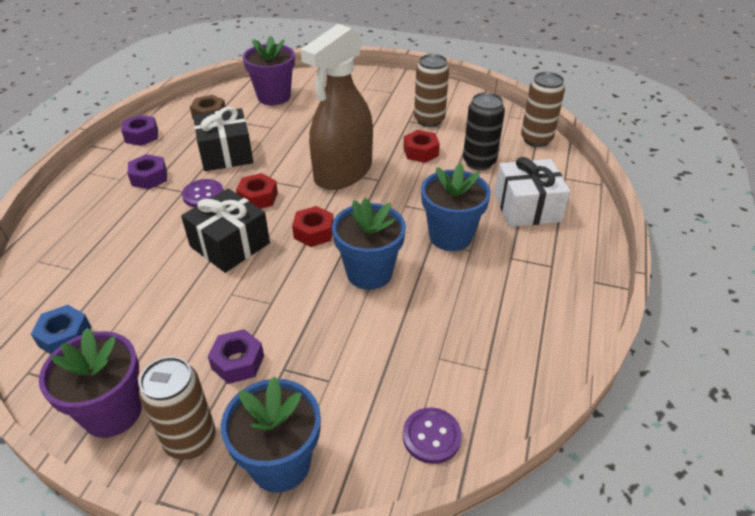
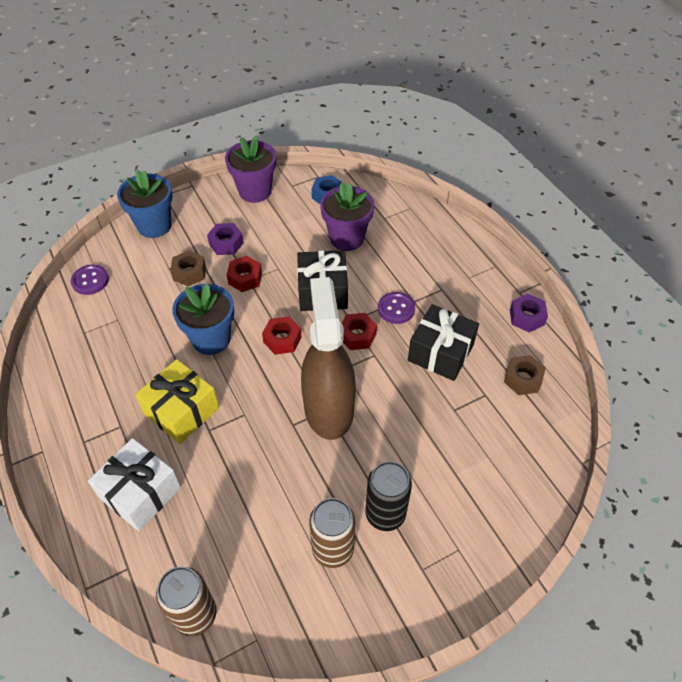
camera: 135 degrees right, 10 degrees up
purple nut [127,154,167,189] -> none
brown can [139,357,216,460] -> none
purple flower pot [243,36,295,105] -> purple flower pot moved to [320,182,374,251]
red nut [403,130,440,163] -> red nut moved to [227,256,262,292]
blue flower pot [421,163,491,251] -> yellow gift [135,359,219,444]
black can [463,92,505,170] -> black can moved to [365,461,412,531]
none -> brown nut [170,250,206,286]

